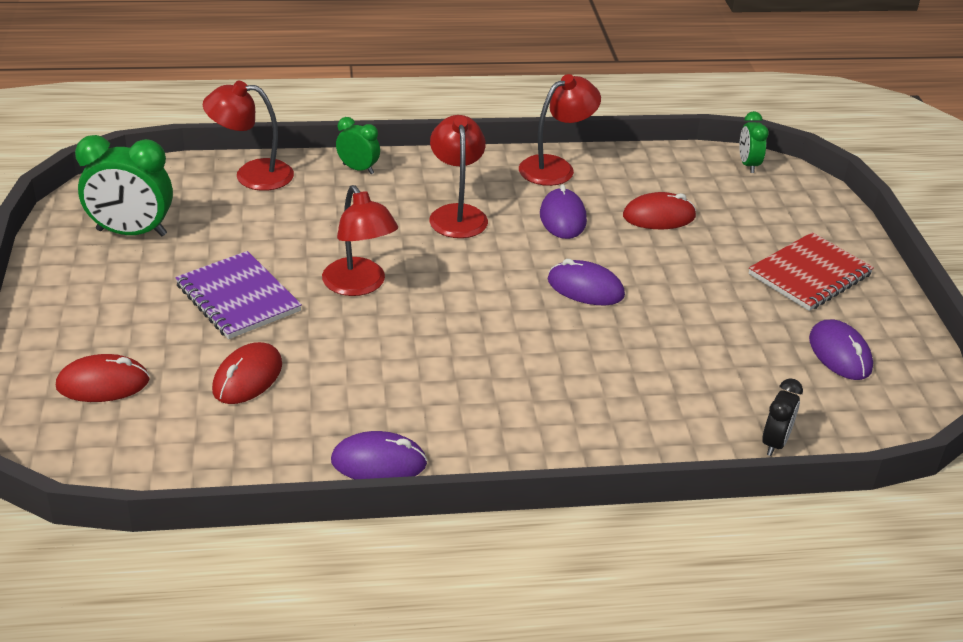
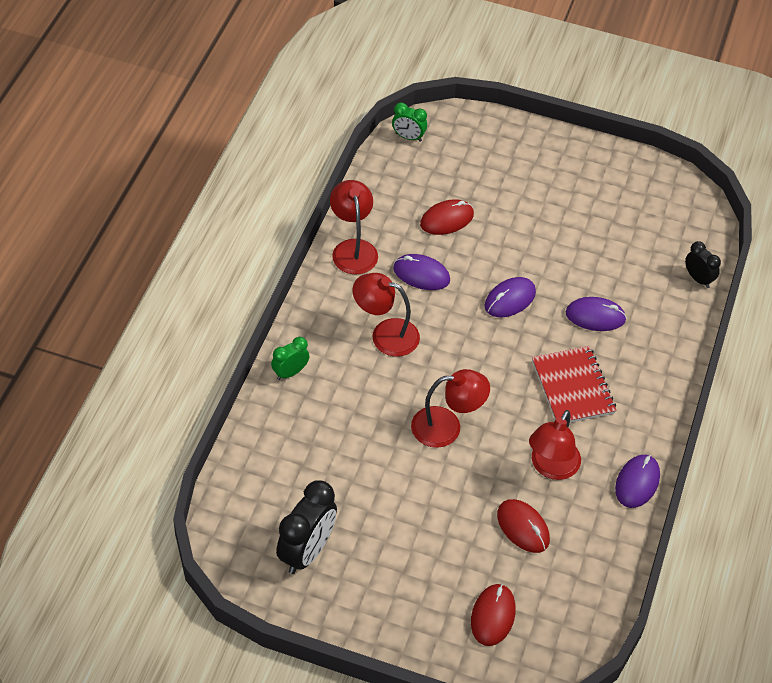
camera: 65 degrees left, 15 degrees up
green clock [75,135,173,236] -> black clock [276,480,337,574]
purple notebook [175,251,302,339] -> none
red lamp [203,81,294,191] -> red lamp moved to [529,410,581,480]
red mouse [623,192,696,229] -> red mouse turned 45 degrees clockwise [420,200,474,235]
red notebook [749,232,874,311] -> red notebook moved to [532,346,617,423]
purple mouse [809,320,873,380] -> purple mouse moved to [566,297,627,331]

